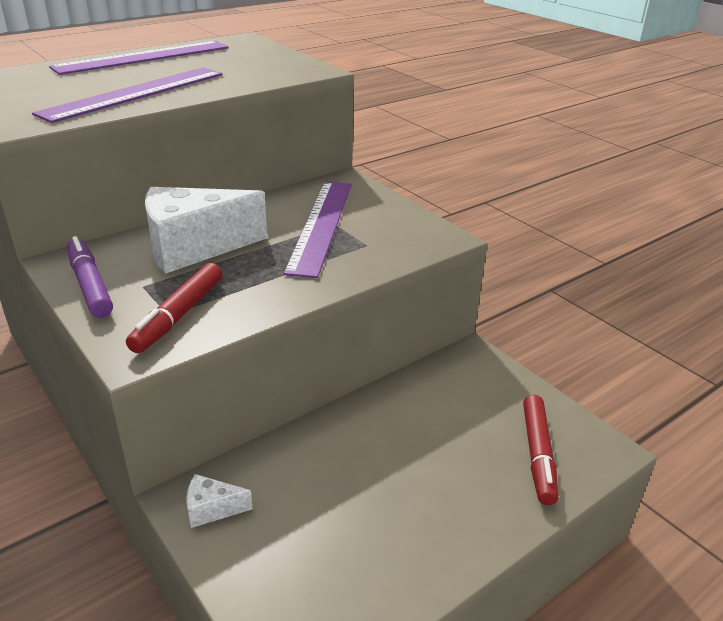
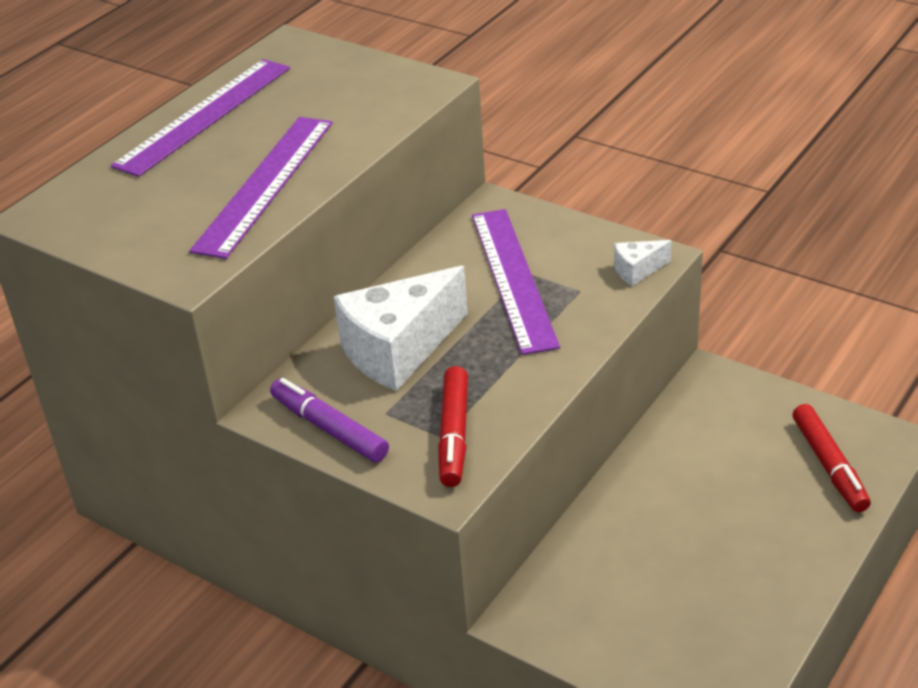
camera: 15 degrees left, 5 degrees up
white cheese [187,474,253,528] -> white cheese moved to [614,240,672,286]

